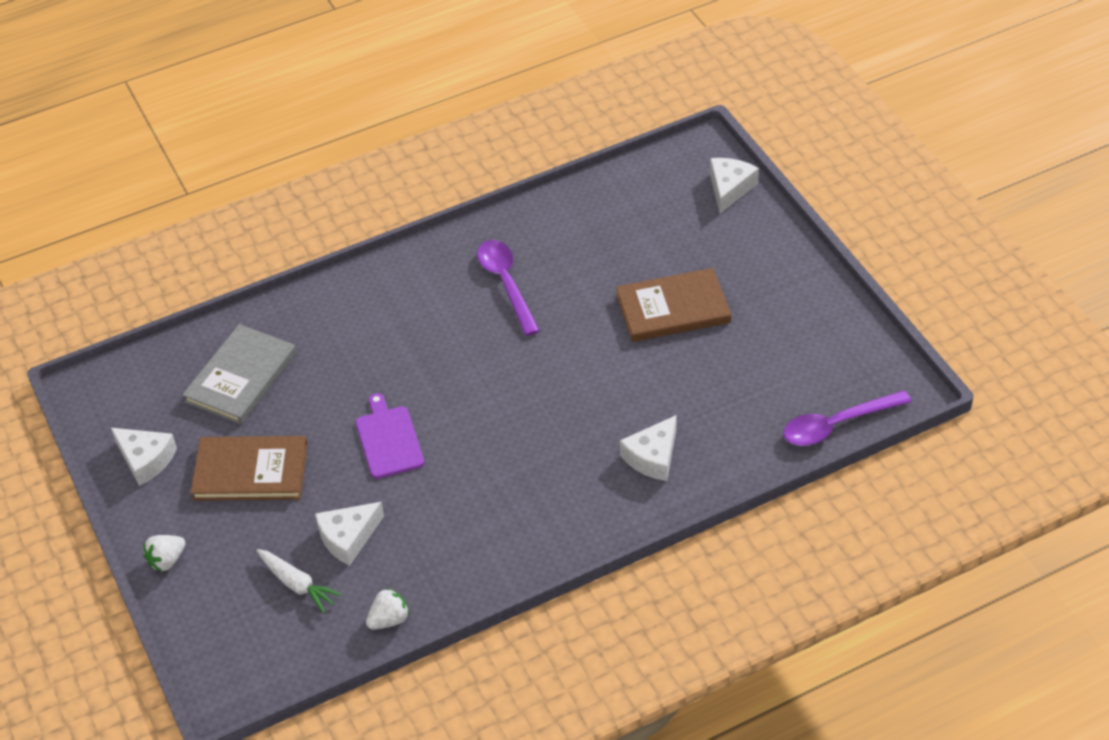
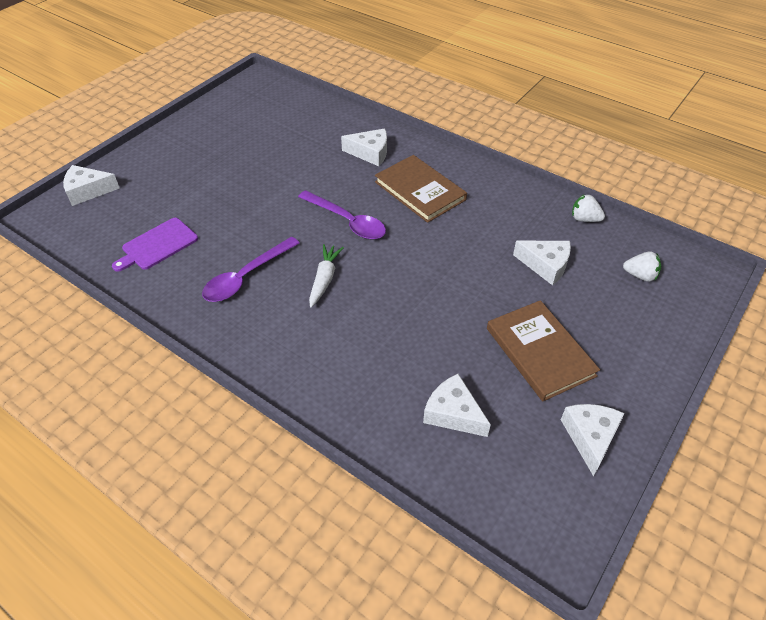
camera: 120 degrees left, 0 degrees up
white strawberry [143,535,185,572] -> white strawberry moved to [623,251,661,282]
grey book [182,324,297,425] -> white cheese [423,374,491,437]
white carrot [256,549,342,613] -> white carrot moved to [309,244,344,308]
purple cutting board [356,393,424,479] -> purple cutting board moved to [112,218,198,272]
brown book [616,268,731,342] -> brown book moved to [375,155,467,223]
purple spoon [783,390,912,446] -> purple spoon moved to [298,190,386,240]

